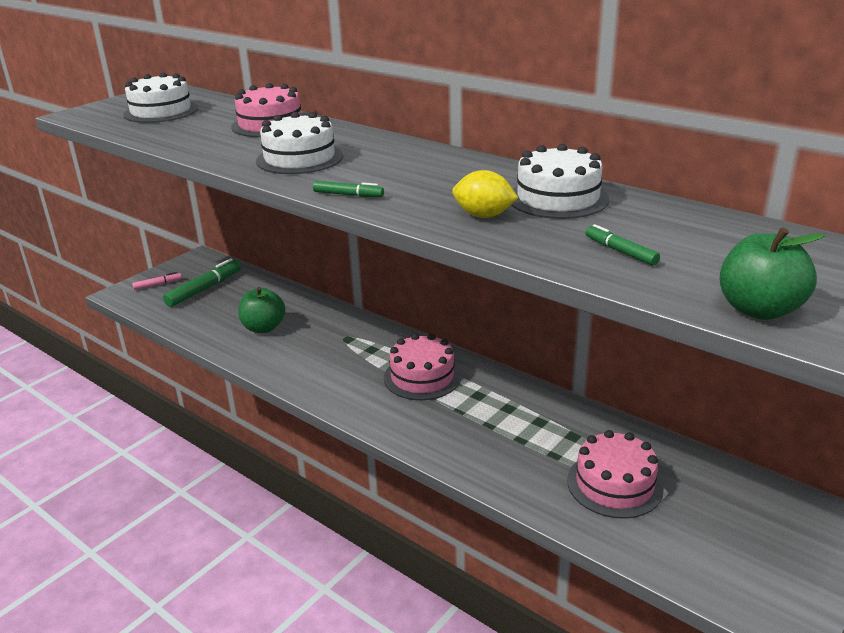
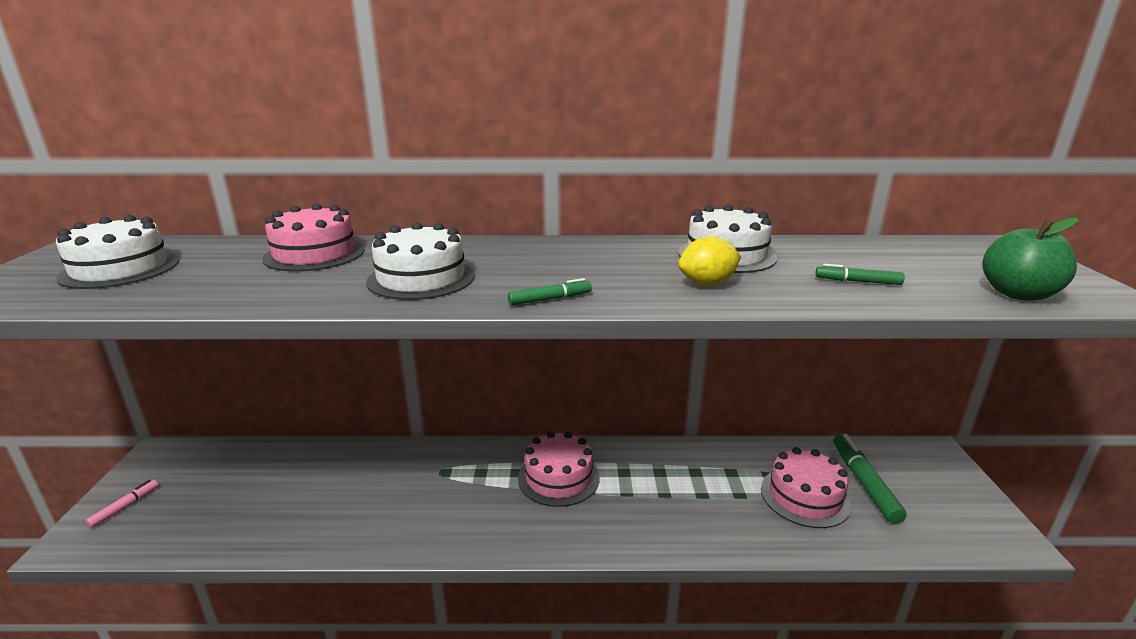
camera: 40 degrees left, 5 degrees down
green marker [163,258,241,307] -> green marker moved to [833,434,907,524]
green apple [238,287,285,333] -> none

